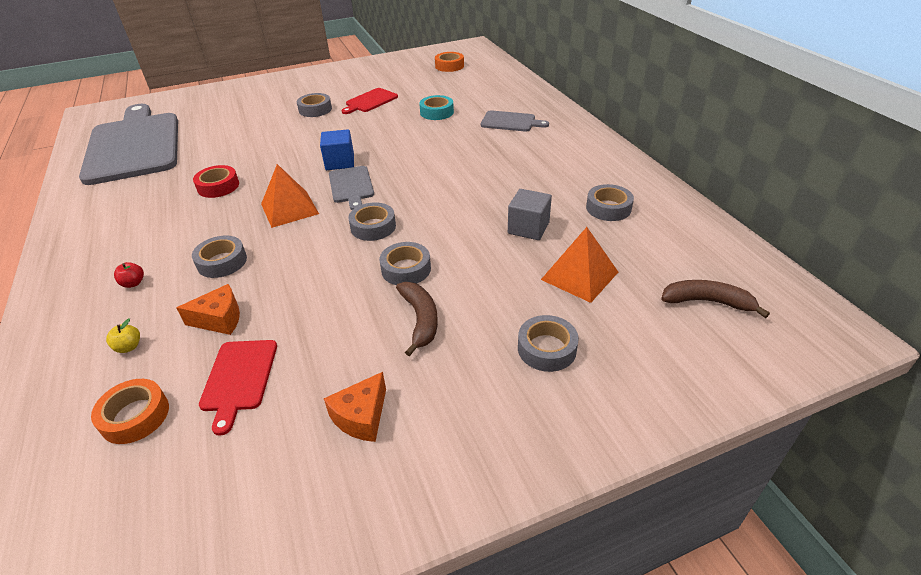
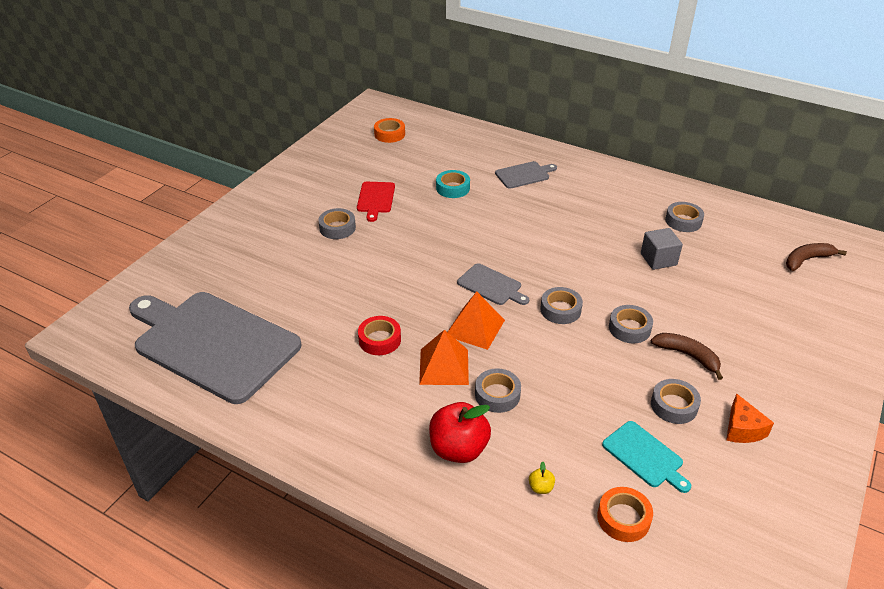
camera: 40 degrees left, 0 degrees up
red apple [114,262,144,288] -> red apple [429,402,491,463], size x2.42
orange cheese [176,284,240,335] -> none
red cutting board [199,340,277,436] -> turquoise cutting board [602,421,691,493]
blue cube [320,129,354,170] -> none
grey tape [518,315,579,372] -> grey tape moved to [651,379,701,424]
orange pyramid [541,227,618,303] -> orange pyramid moved to [419,330,469,385]

